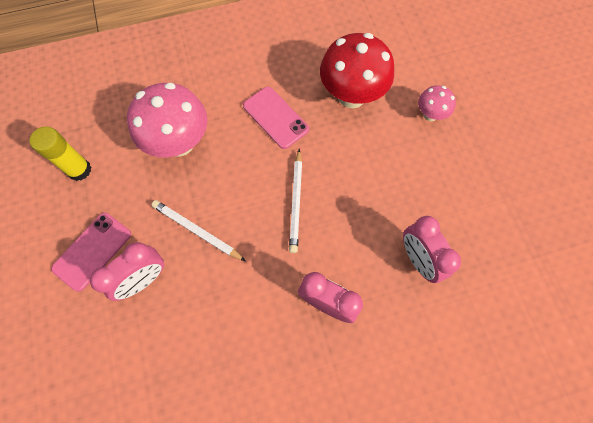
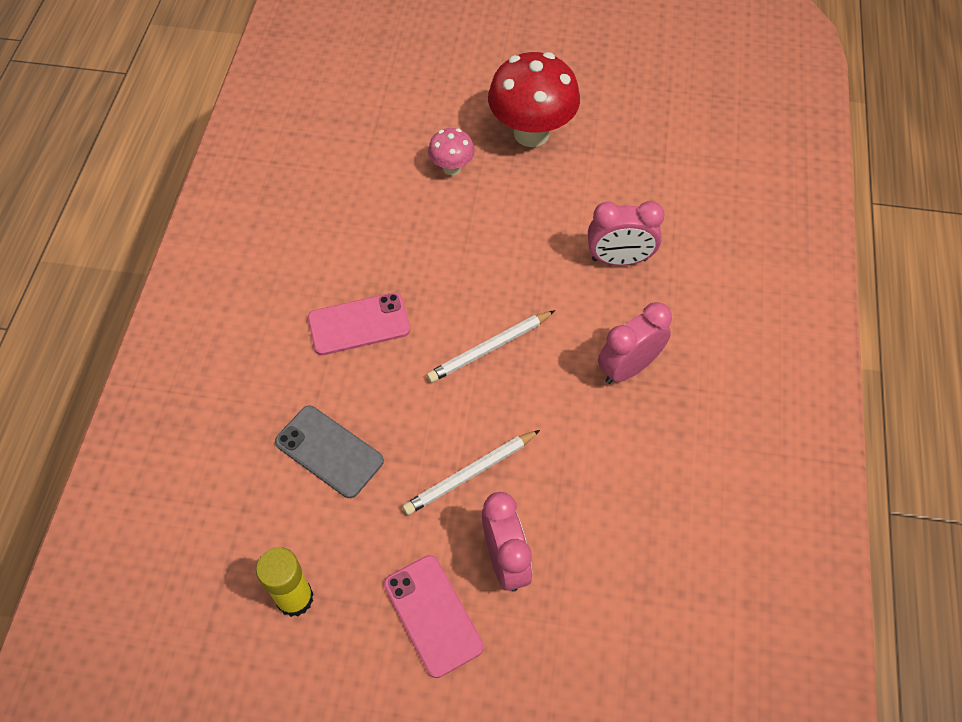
camera: 65 degrees left, 10 degrees down
pink mushroom [127,83,208,157] -> grey phone [275,406,384,498]
white pencil [289,149,302,253] -> white pencil turned 120 degrees clockwise [426,310,555,383]
red mushroom [320,33,394,108] -> red mushroom moved to [488,52,580,147]

